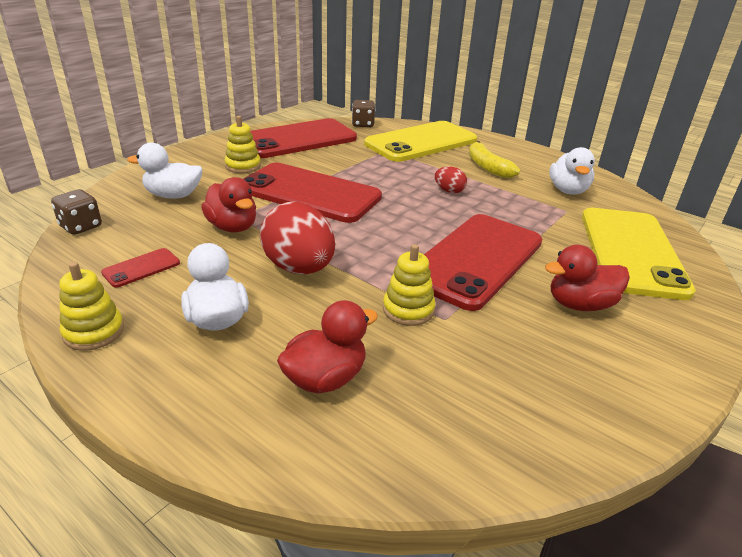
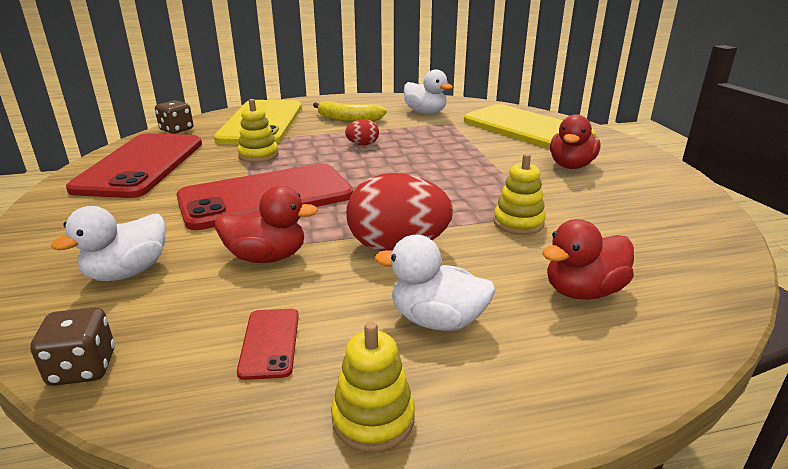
camera: 50 degrees left, 5 degrees down
yellow stacking toy [225,116,261,173] -> yellow stacking toy moved to [238,99,278,163]
red duck [277,300,378,394] -> red duck turned 120 degrees counterclockwise [542,219,634,300]
red phone [424,214,542,311] -> none

